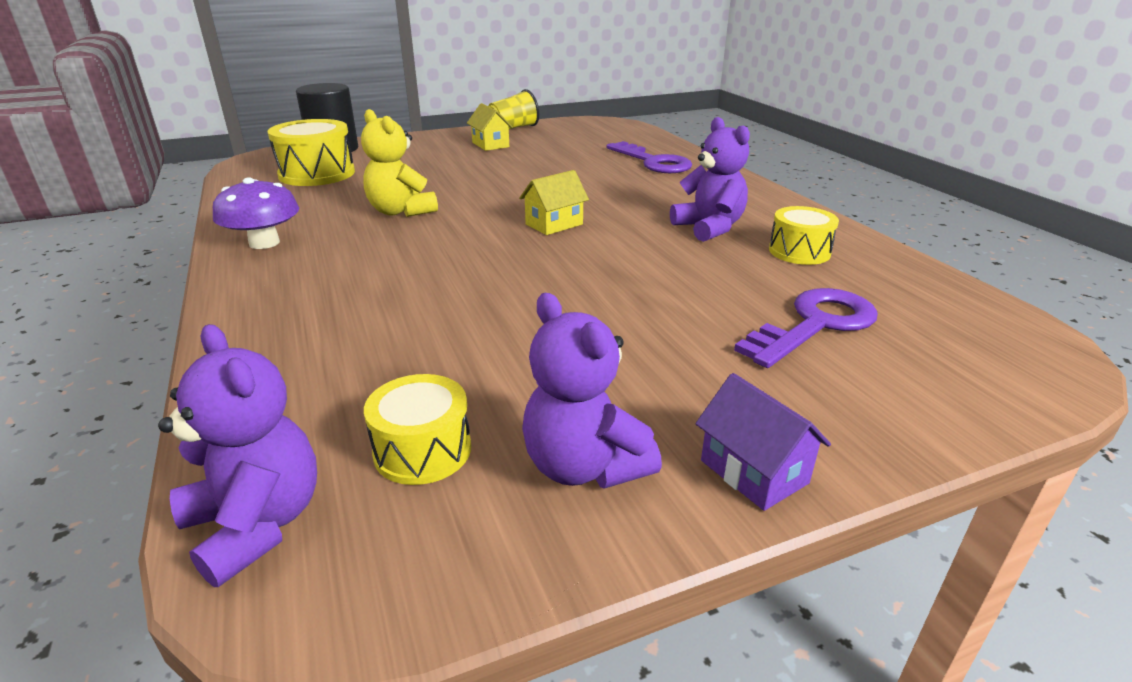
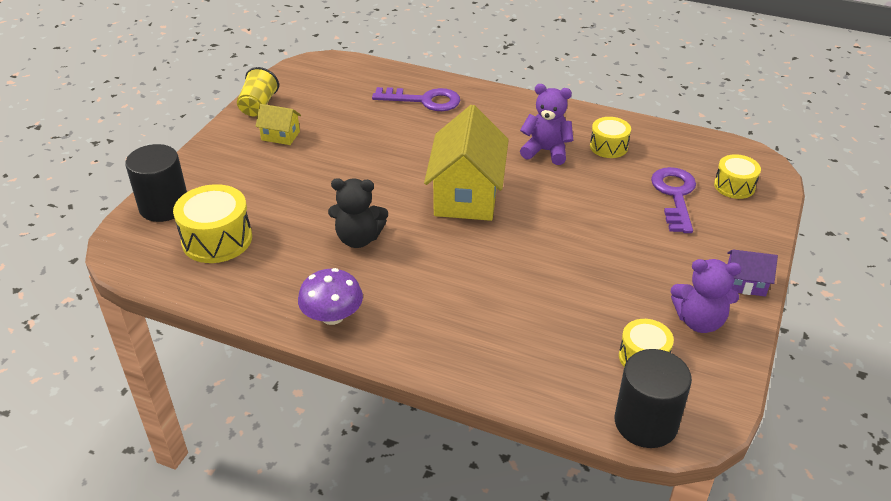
camera: 45 degrees left, 10 degrees up
purple teddy bear [158,324,317,587] -> black cylinder [615,349,692,448]
yellow teddy bear [361,109,438,217] -> black teddy bear [328,178,388,248]
yellow house [519,170,589,235] -> yellow house [424,105,509,221], size x2.15
none -> yellow drum [714,154,761,199]

